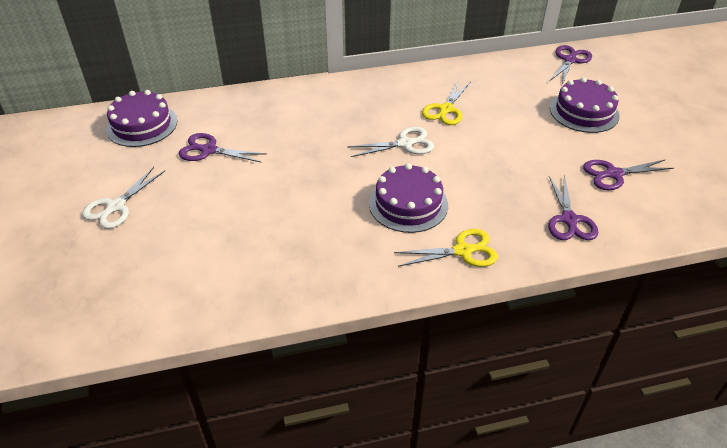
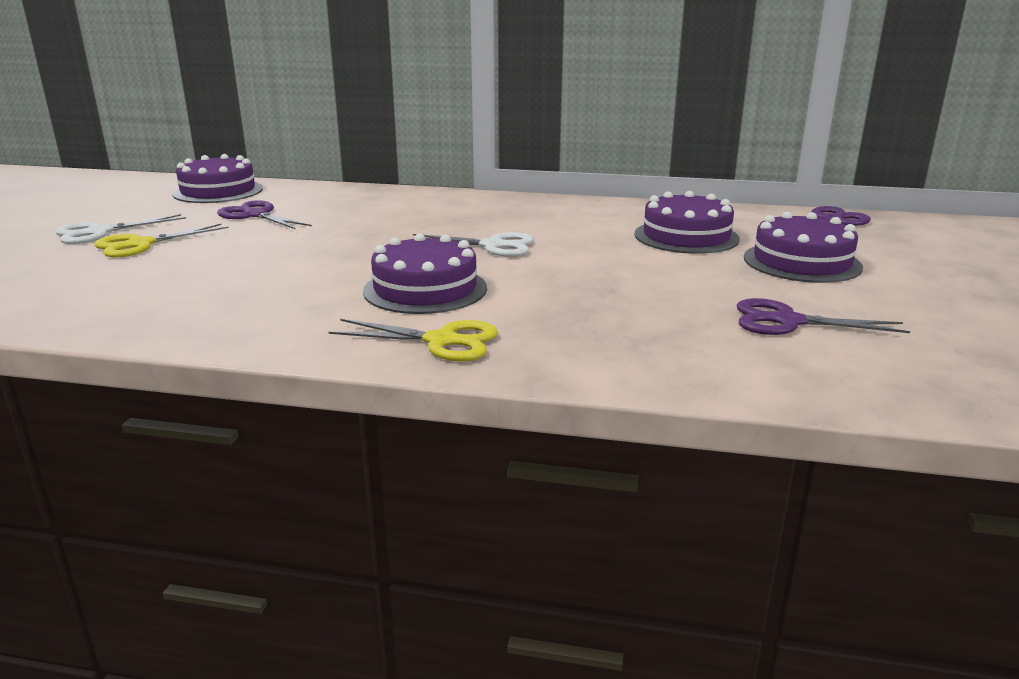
camera: 25 degrees right, 20 degrees down
yellow scissors [422,81,470,125] -> yellow scissors moved to [94,224,229,257]
purple scissors [548,175,598,240] -> none
none -> purple cake [634,191,740,254]

